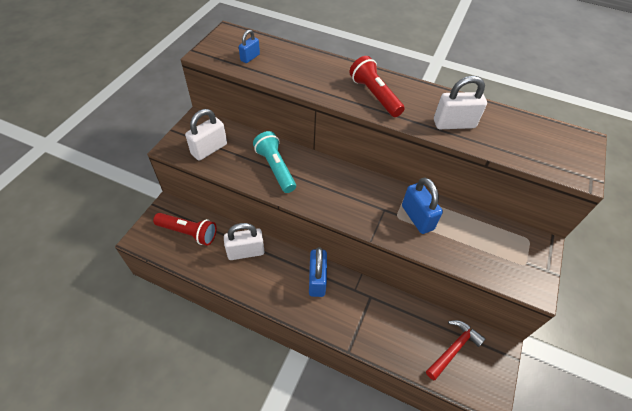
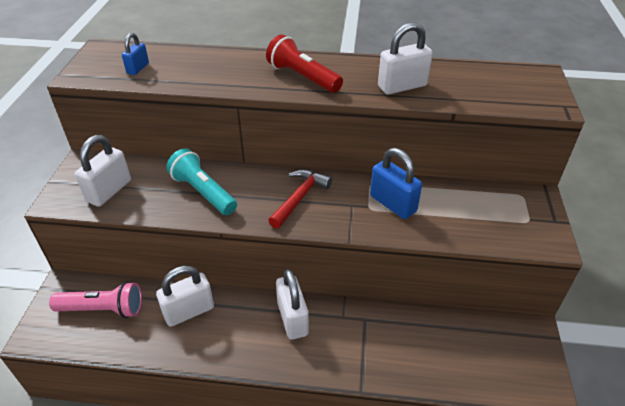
camera: 15 degrees left, 10 degrees down
red flashlight [153,213,217,246] -> pink flashlight [49,282,142,318]
blue padlock [309,247,327,297] -> white padlock [276,269,309,340]
red hammer [426,320,486,380] -> red hammer moved to [268,170,332,229]

